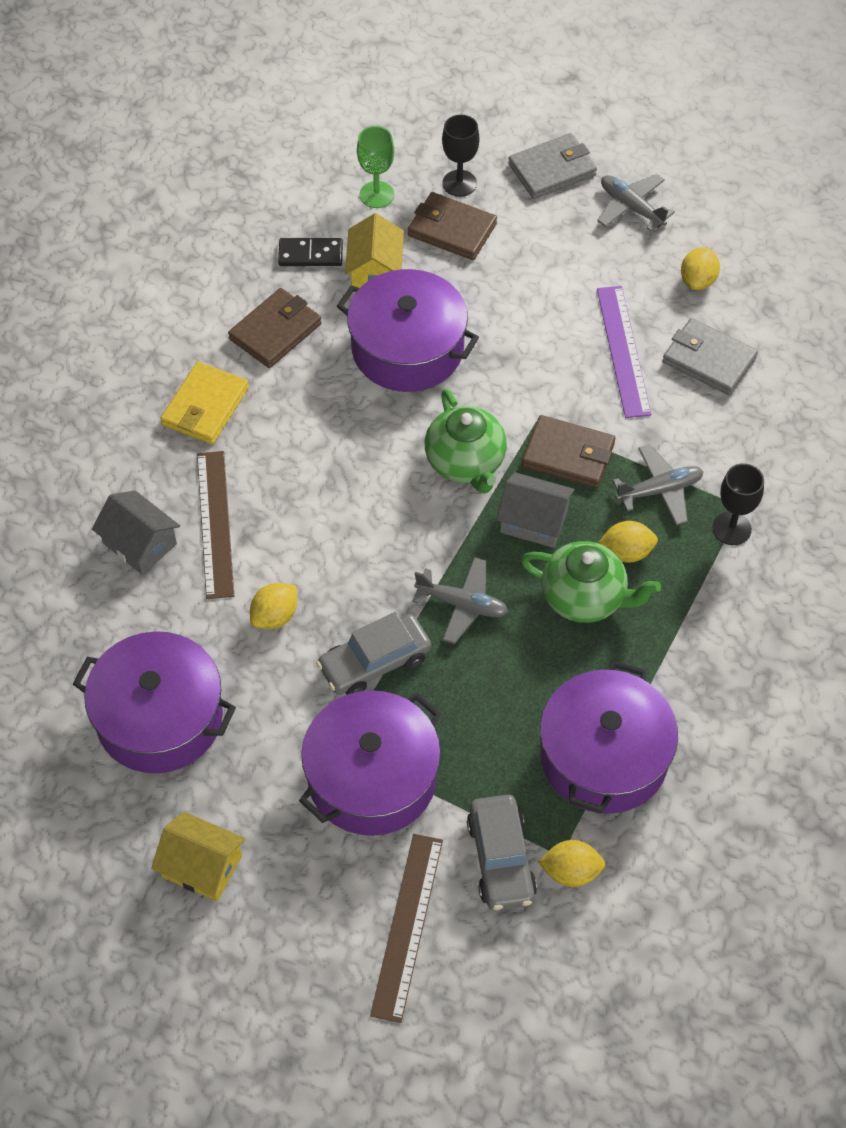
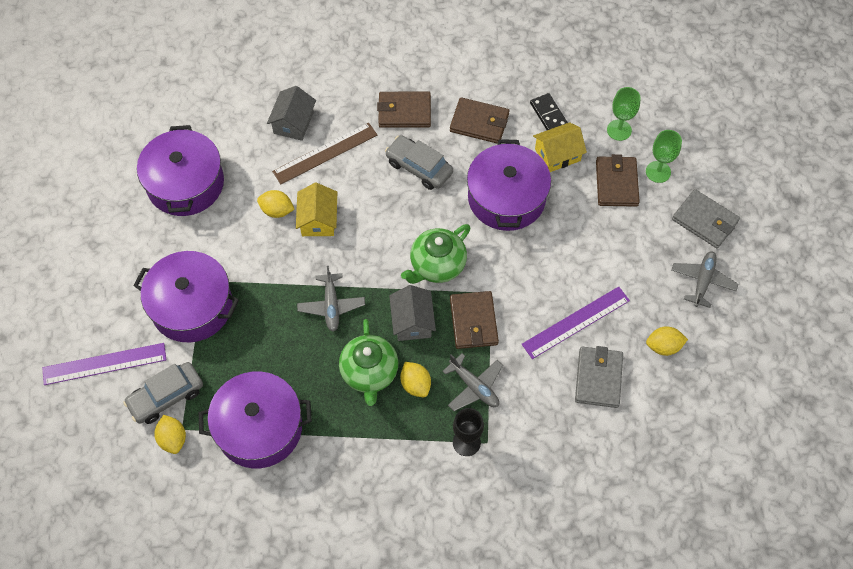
camera: 65 degrees right, 5 degrees up
yellow house [151,812,246,901] -> yellow house moved to [296,183,337,236]
yellow wallet [160,362,249,444] -> brown wallet [377,91,431,128]
grey car [316,612,431,695] -> grey car moved to [385,135,453,190]
brown ruler [370,834,443,1023] -> purple ruler [42,343,166,385]
black goblet [442,115,479,197] -> green goblet [646,130,682,183]

